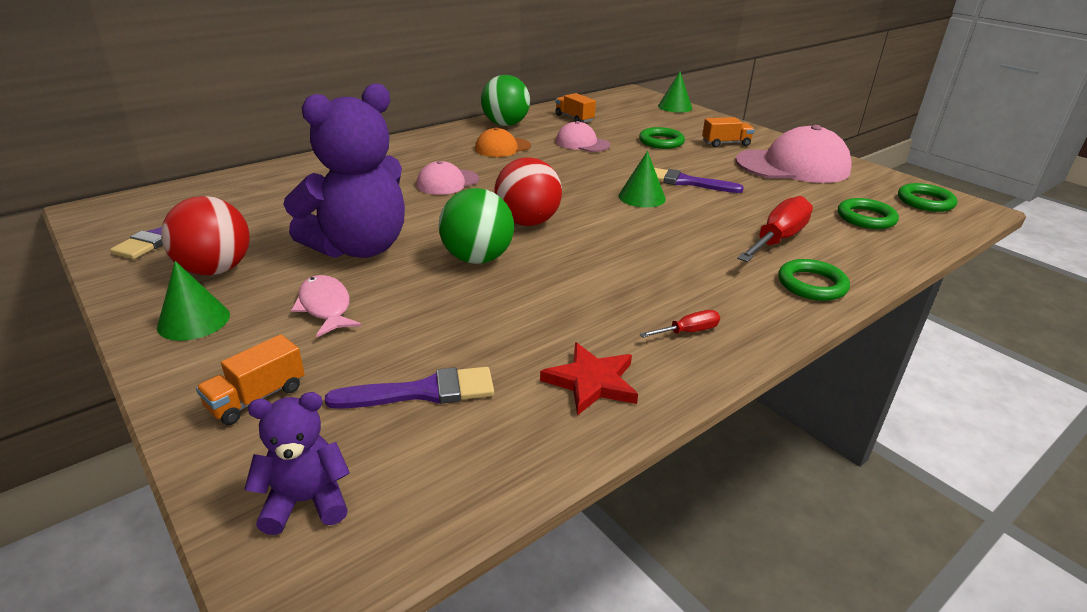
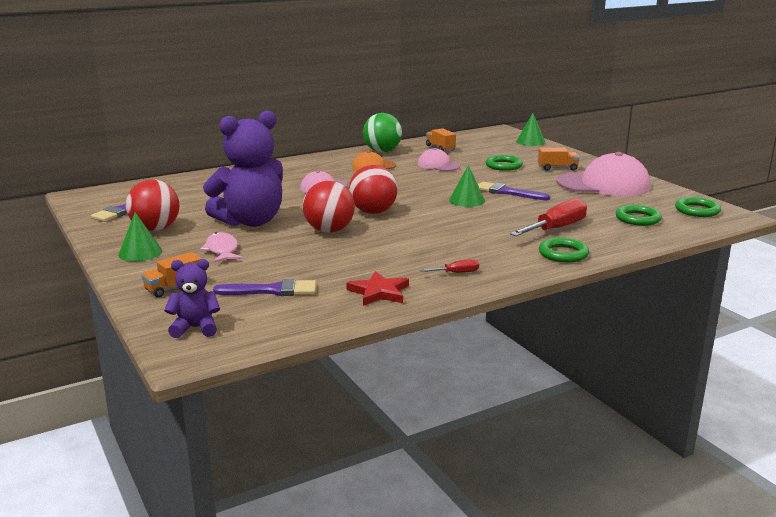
camera: 10 degrees right, 10 degrees down
green ball [439,188,514,264] -> red ball [303,181,355,233]

